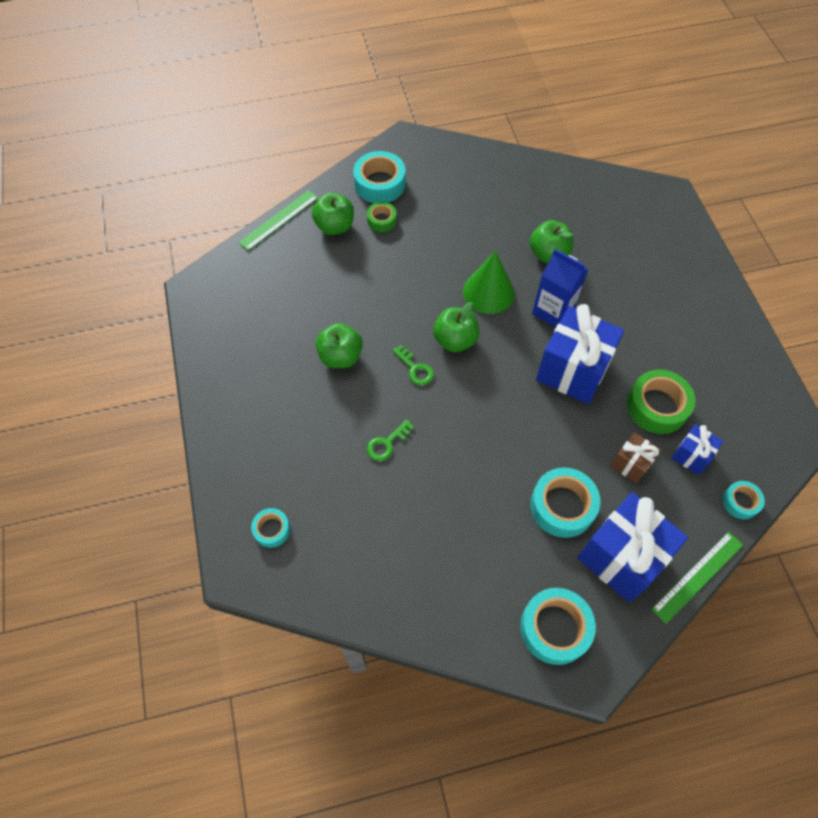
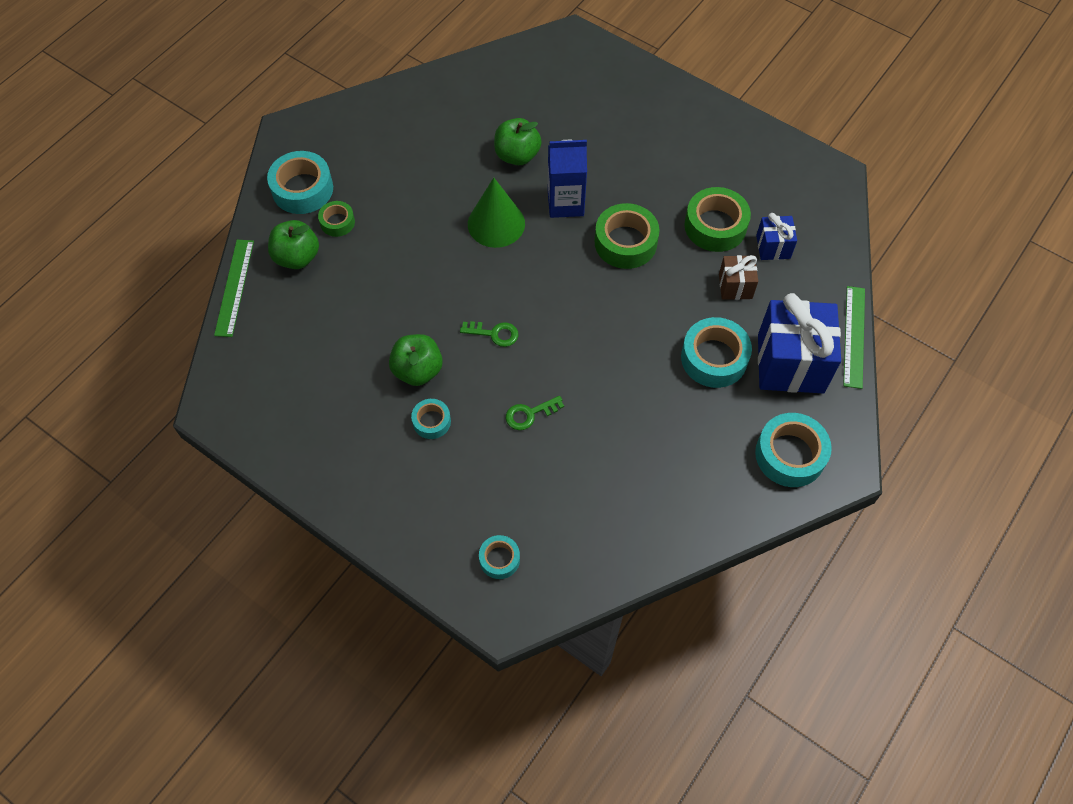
camera: 40 degrees left, 0 degrees up
green key [367,419,414,461] -> green key turned 60 degrees clockwise [506,396,564,430]
green apple [433,302,479,352] -> none
blue gift [536,304,624,404] -> green tape [595,203,660,269]
turquoise tape [723,481,765,519] -> turquoise tape moved to [411,399,451,439]

